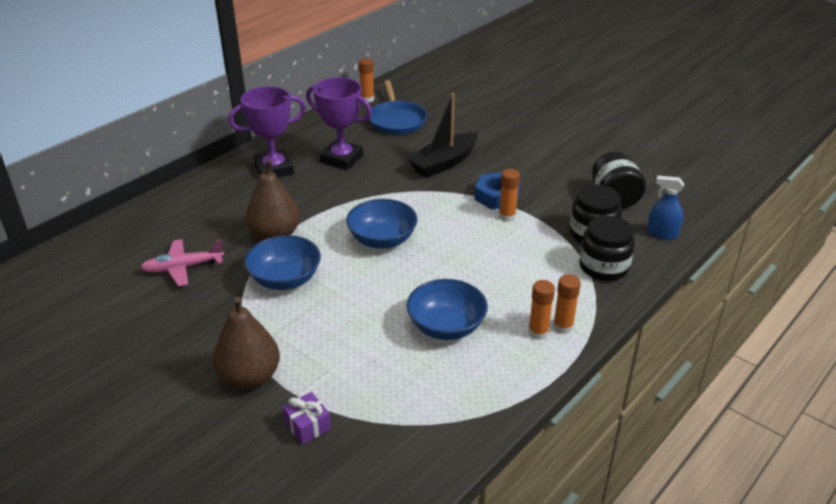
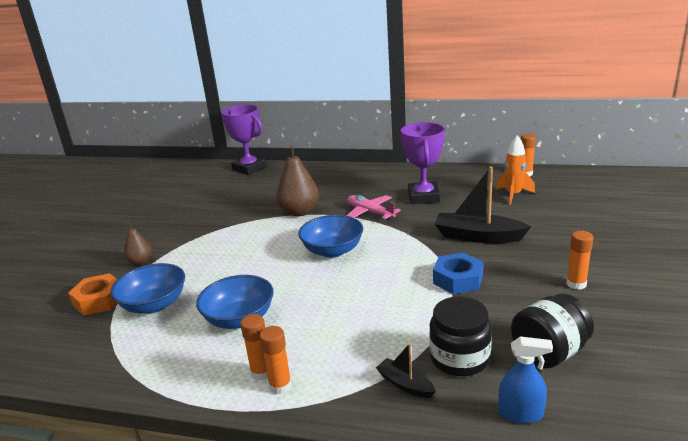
camera: 65 degrees right, 10 degrees down
pink plane [140,239,224,286] -> pink plane moved to [347,195,401,220]
brown pear [213,297,280,389] -> brown pear [124,223,152,265], size x0.57
purple trophy [228,86,306,177] -> purple trophy moved to [221,104,266,175]
blue bowl [244,235,321,290] -> blue bowl moved to [111,263,185,314]
purple gift [282,392,331,445] -> orange nut [68,273,117,316]
blue pan [370,80,427,134] -> orange rocket [496,135,535,205]
orange glue stick [499,169,520,222] -> orange glue stick moved to [567,231,593,290]
black jar [579,215,635,281] -> black boat [376,343,436,398]
blue spray bottle [647,176,684,240] -> blue spray bottle turned 105 degrees clockwise [498,336,553,424]

